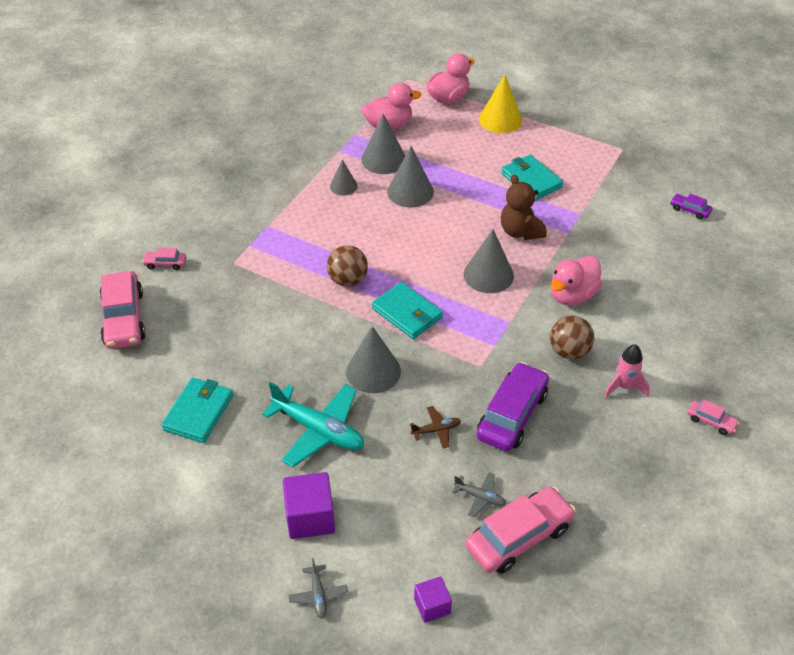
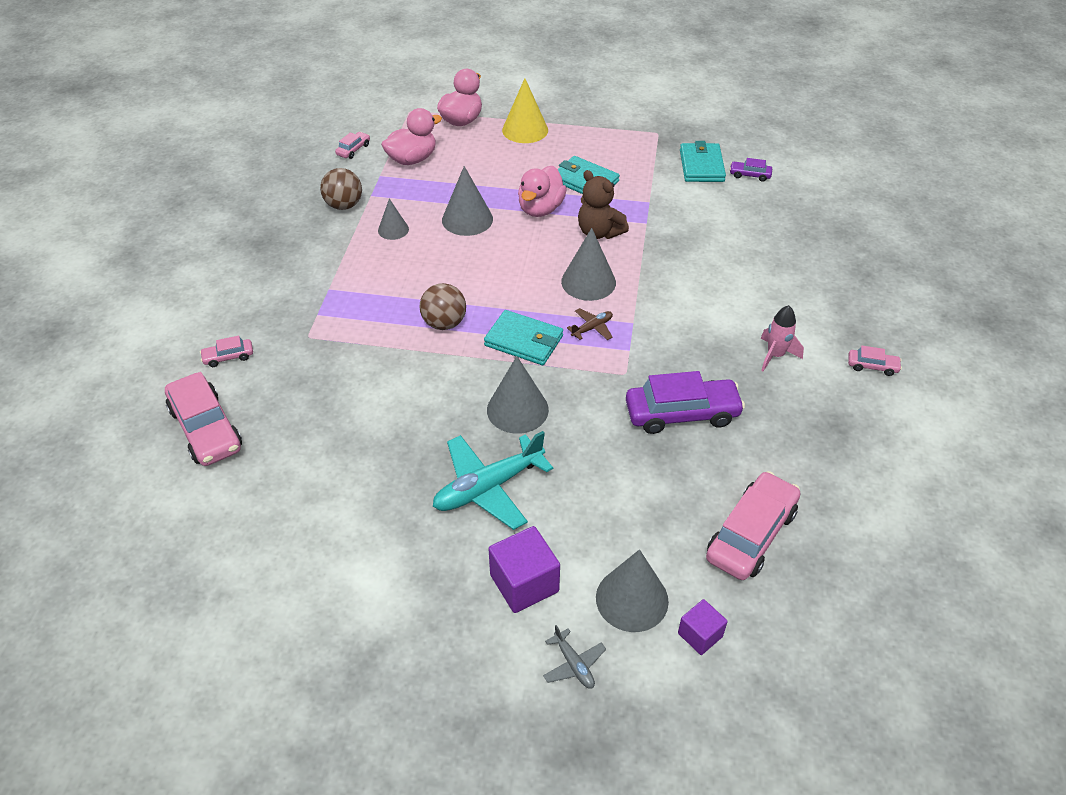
camera: 20 degrees left, 0 degrees up
turquoise wallet [162,378,233,443] -> turquoise wallet moved to [680,141,726,182]
turquoise plane [262,382,364,467] -> turquoise plane turned 135 degrees clockwise [433,431,553,530]
grey cone [361,114,405,174] -> grey cone moved to [596,549,669,632]
brown plane [410,406,461,448] -> brown plane moved to [567,308,613,340]
grey plane [452,472,506,517] -> none
purple car [477,362,549,451] -> purple car turned 75 degrees clockwise [626,371,745,434]
brown ball [550,316,595,360] -> brown ball moved to [320,168,362,210]
pink duck [551,256,602,306] -> pink duck moved to [518,166,567,217]
none -> pink car [335,132,370,159]

